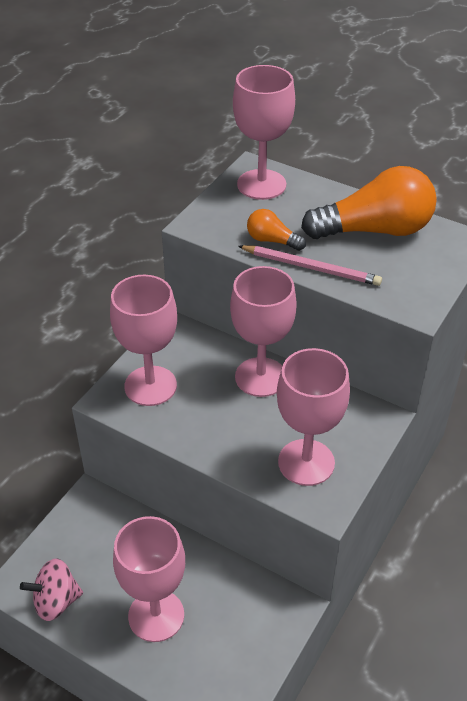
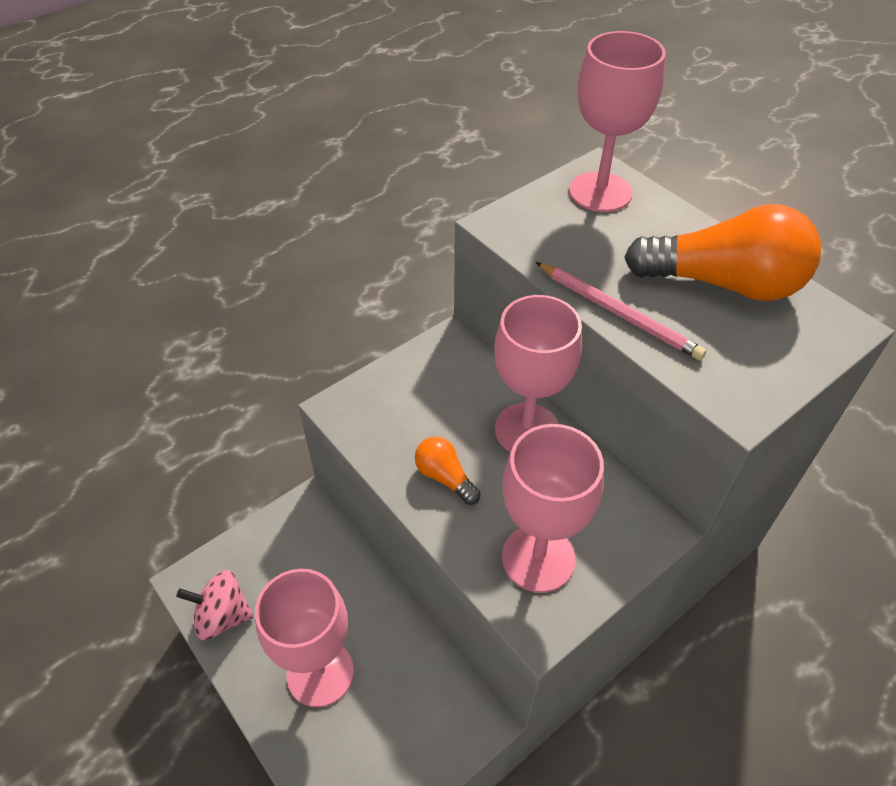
camera: 20 degrees right, 5 degrees up
pink goblet [110,275,177,406] -> none
orange light bulb [247,209,306,251] -> orange light bulb moved to [415,437,481,505]

